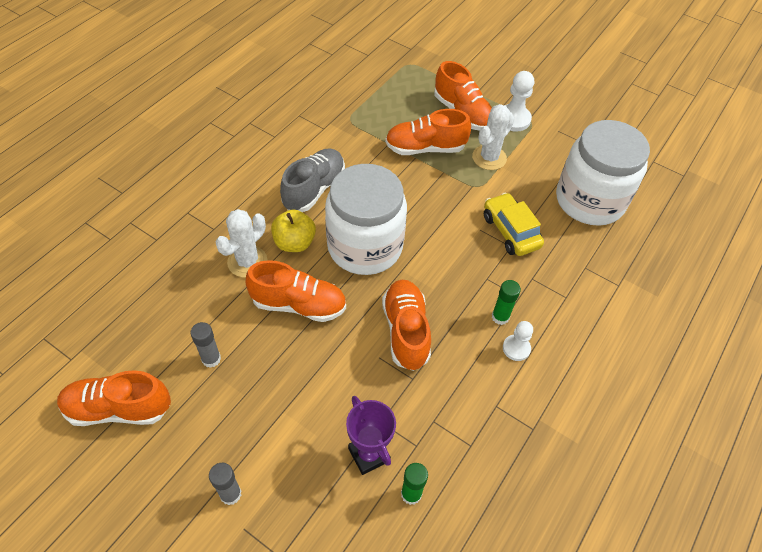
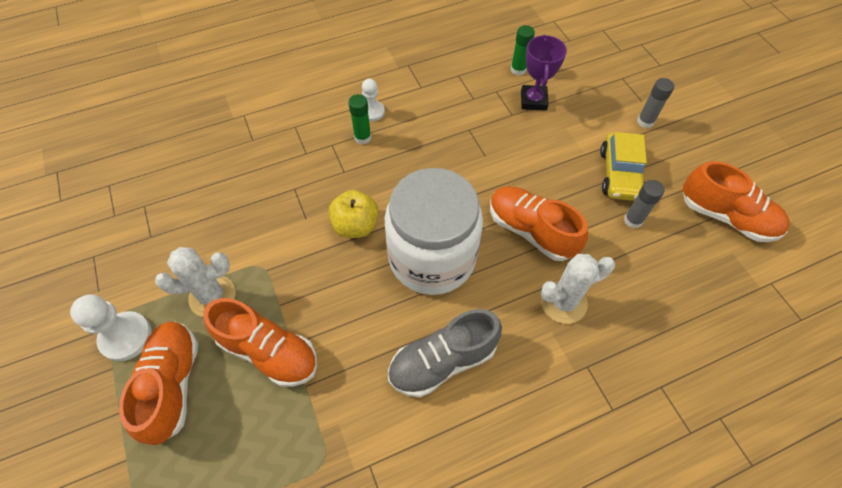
camera: 145 degrees left, 5 degrees up
yellow apple [271,209,316,252] -> yellow apple moved to [328,190,379,238]
orange shoe [382,280,431,371] -> none
yellow car [484,192,544,256] -> yellow car moved to [600,132,647,201]
white jar [556,120,650,226] -> none

